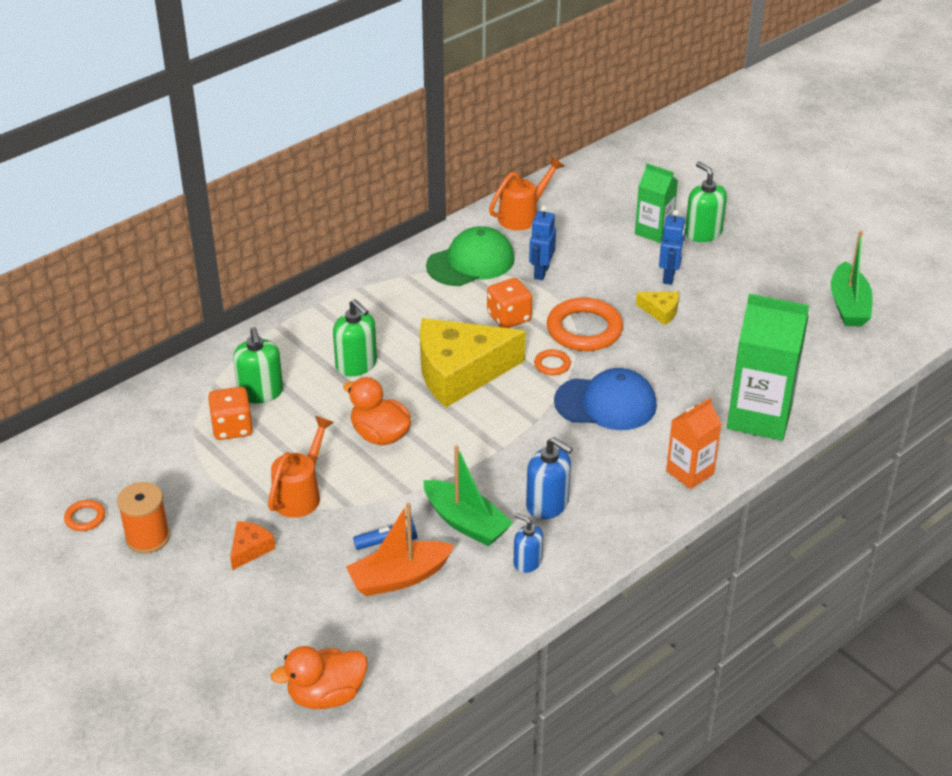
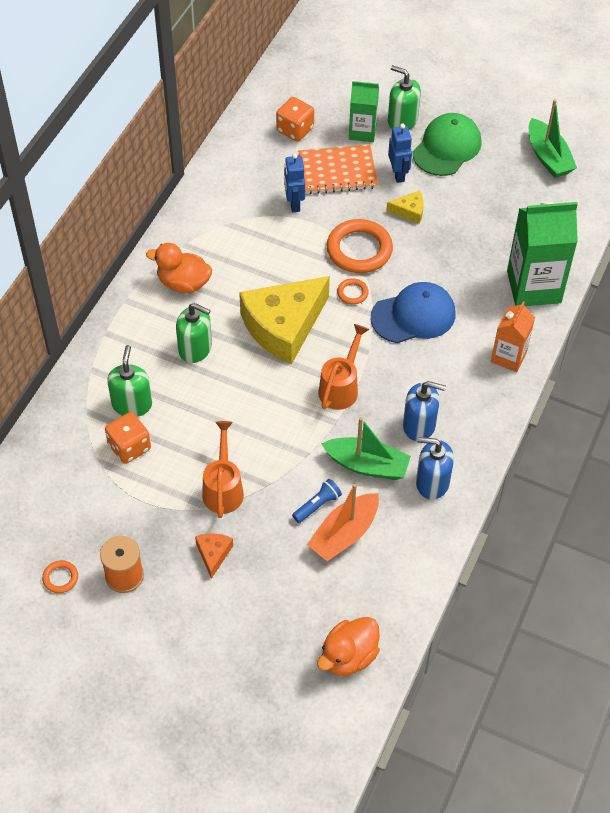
camera: 25 degrees left, 15 degrees up
green soap dispenser [233,327,283,403] -> green soap dispenser turned 135 degrees counterclockwise [107,345,152,417]
orange duck [343,377,411,445] -> orange duck moved to [146,243,212,294]
green cap [426,226,515,286] -> green cap moved to [412,113,482,176]
orange dice [487,278,532,328] -> orange dice moved to [276,97,314,142]
orange watering can [489,157,564,230] -> orange watering can moved to [318,324,369,410]
blue soap dispenser [514,513,543,573] -> blue soap dispenser [416,437,454,500], size x1.55
none -> orange notebook [298,145,378,194]

